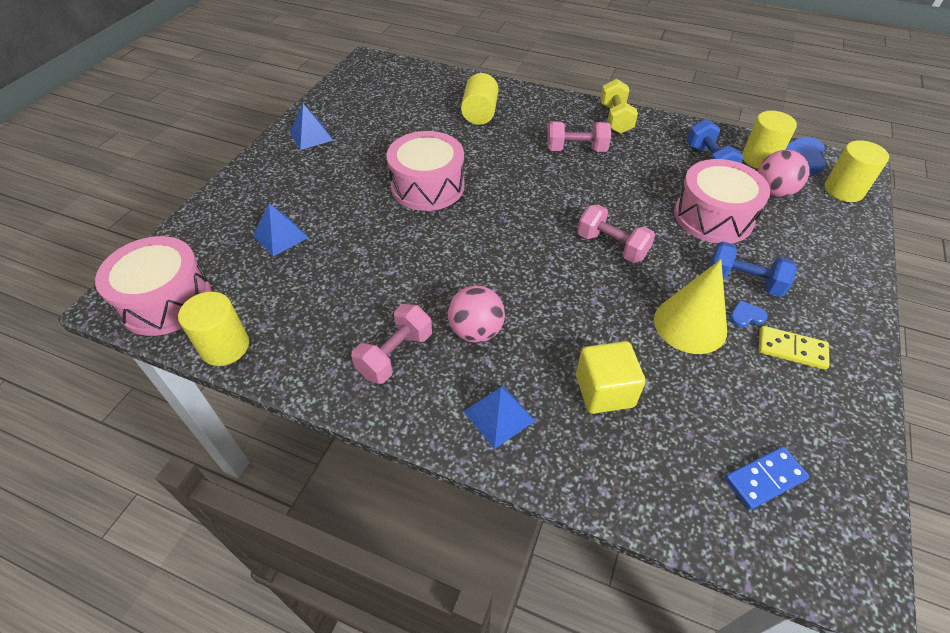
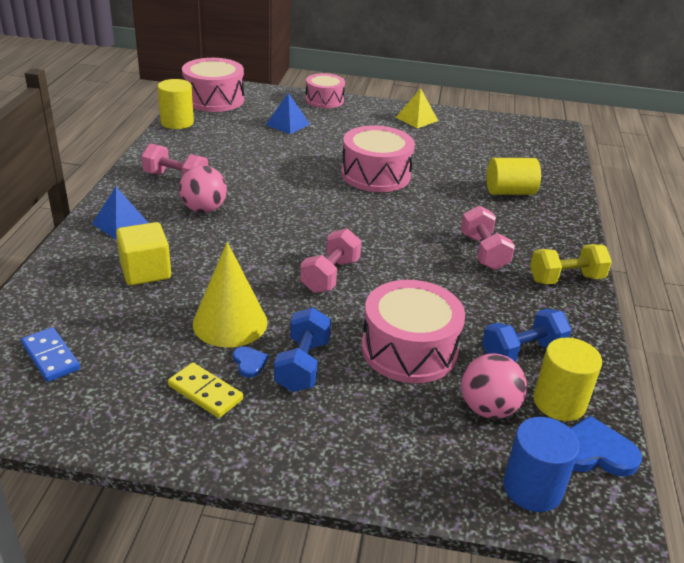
camera: 75 degrees right, 15 degrees down
blue pyramid [290,104,333,150] -> yellow pyramid [395,88,438,128]
yellow domino [759,326,829,370] -> yellow domino turned 60 degrees counterclockwise [168,363,243,418]
yellow cylinder [825,140,889,202] -> blue cylinder [503,417,580,512]
none -> pink drum [306,73,345,108]

